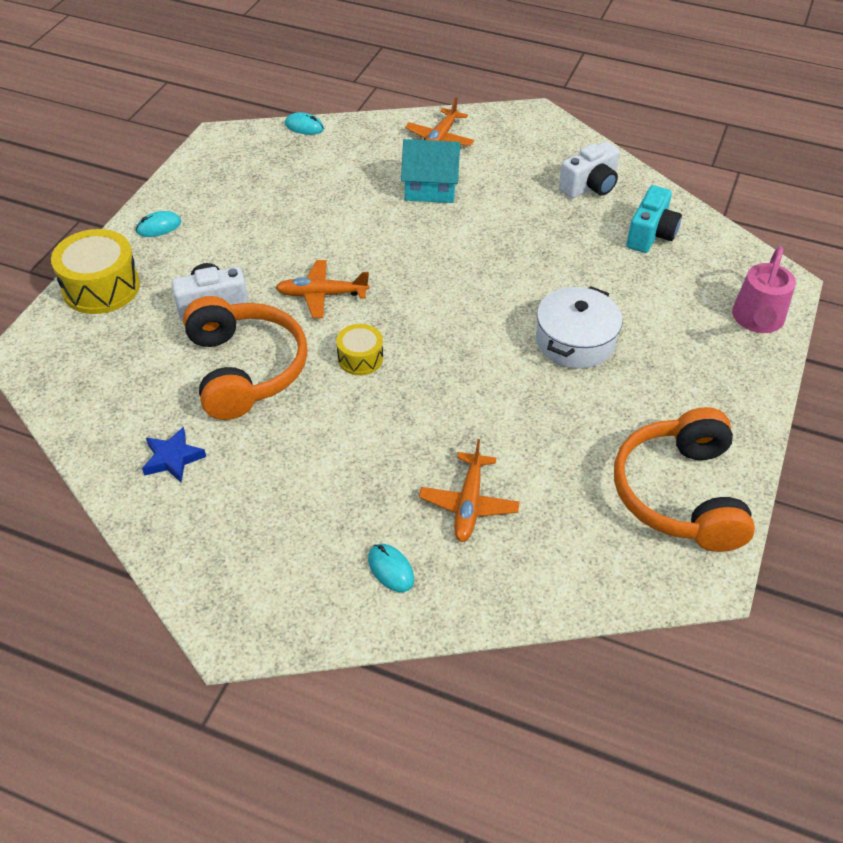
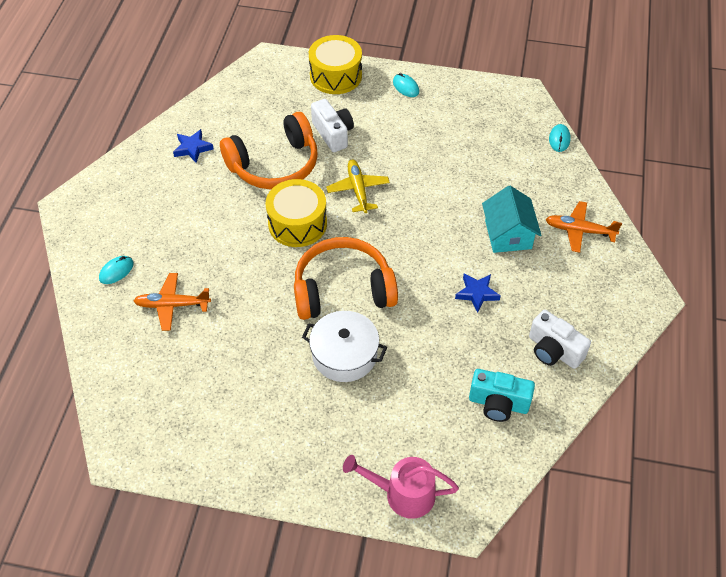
camera: 80 degrees right, 5 degrees up
orange plane [275,260,369,318] -> yellow plane [326,160,390,213]
yellow drum [336,324,383,375] -> yellow drum [266,179,327,247], size x1.76
orange headphones [614,407,755,552] -> orange headphones moved to [294,237,398,320]
none -> blue star [455,273,501,313]

